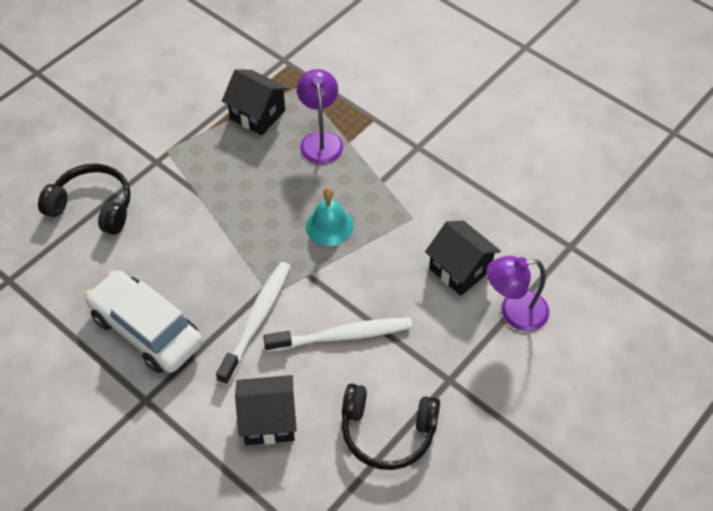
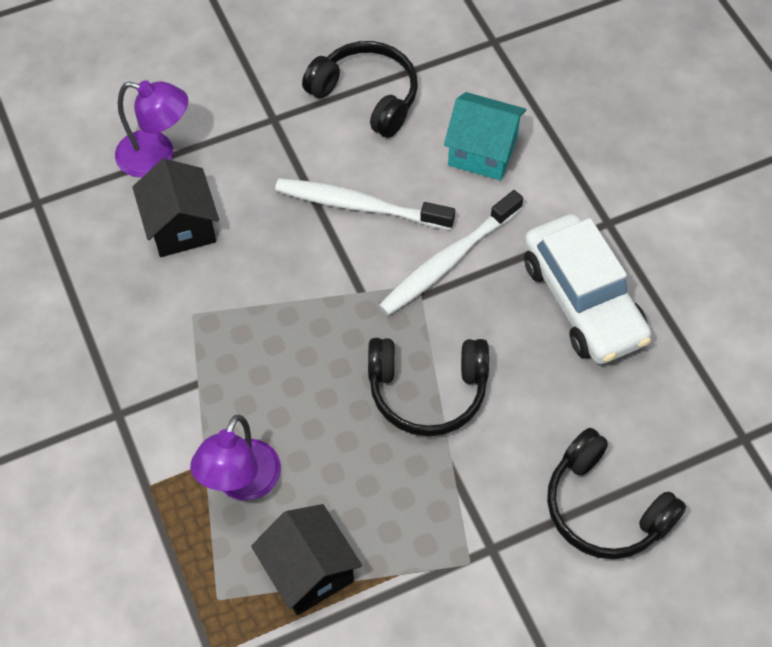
camera: 155 degrees left, 5 degrees up
black house [235,375,297,445] -> turquoise house [444,92,526,180]
turquoise bell [306,187,354,246] -> none
none -> black headphones [368,338,489,436]

